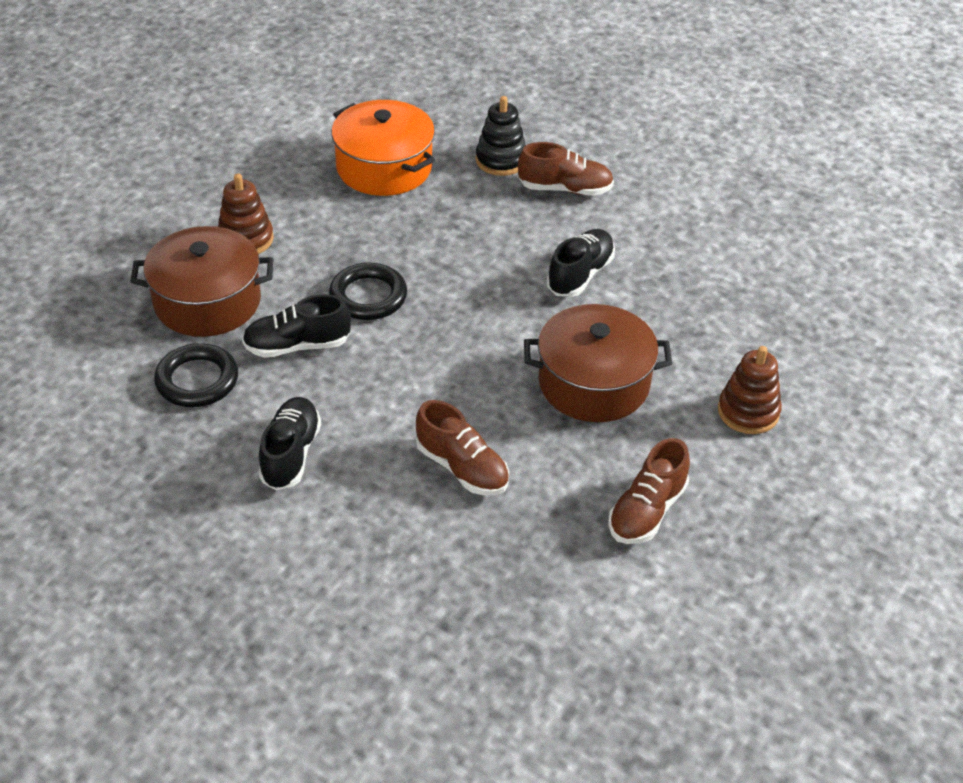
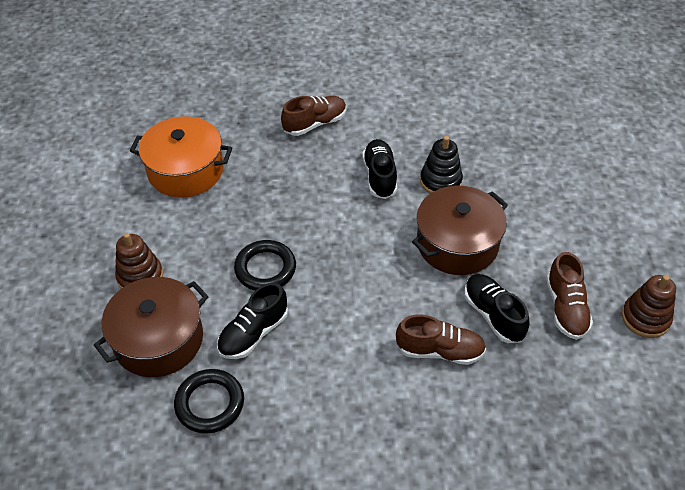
camera: 35 degrees left, 5 degrees up
black shoe [258,397,321,490] -> black shoe moved to [464,274,530,343]
black stacking toy [476,96,526,176] -> black stacking toy moved to [420,136,463,193]
brown stacking toy [718,346,782,434] -> brown stacking toy moved to [622,275,676,338]

